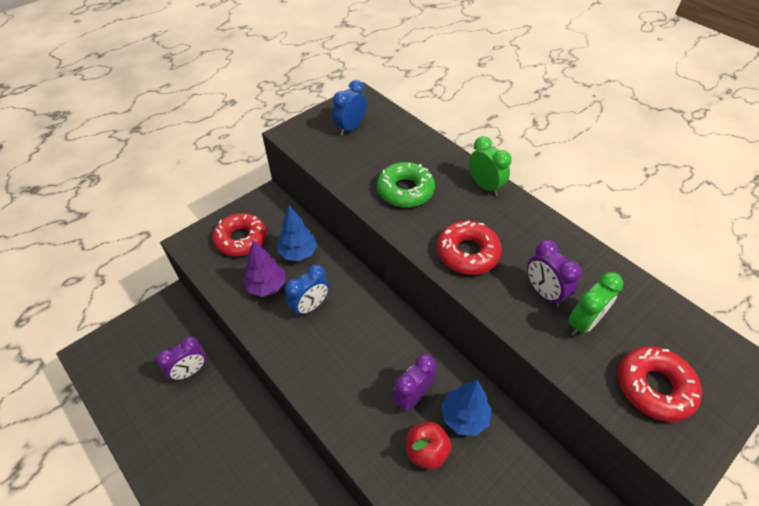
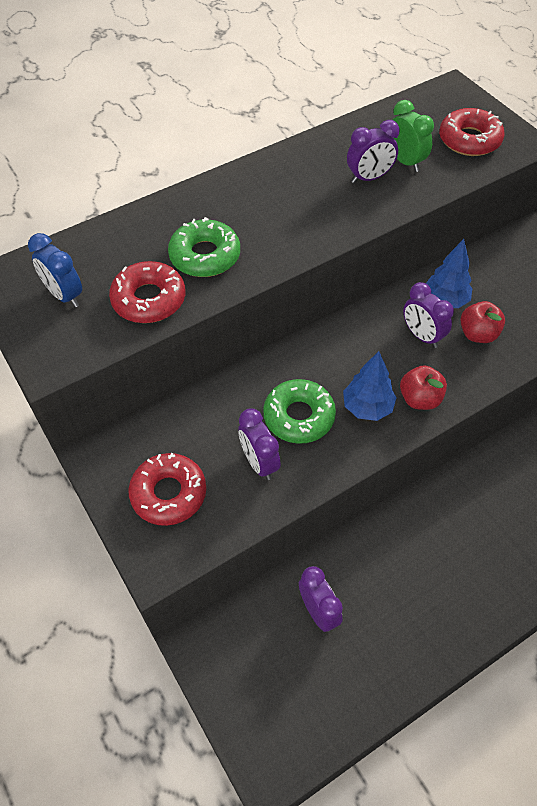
camera: 80 degrees left, 5 degrees up
purple tree [243,240,285,297] -> purple clock [238,408,281,480]
blue tree [277,205,317,261] -> blue tree moved to [343,351,397,421]
blue clock [285,265,329,317] -> green donut [263,379,336,444]
red donut [437,221,502,275] -> red donut moved to [109,261,185,323]
green clock [469,136,512,196] -> none
none -> red apple [400,365,447,410]

